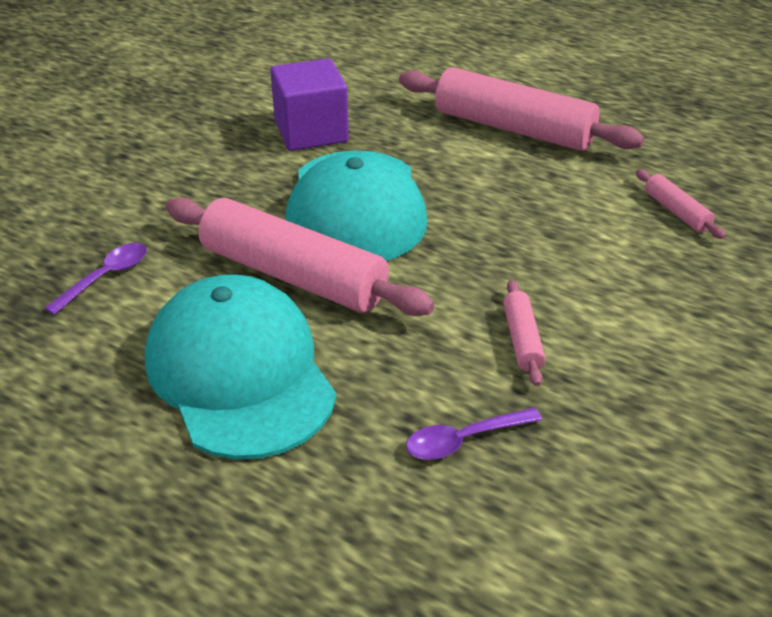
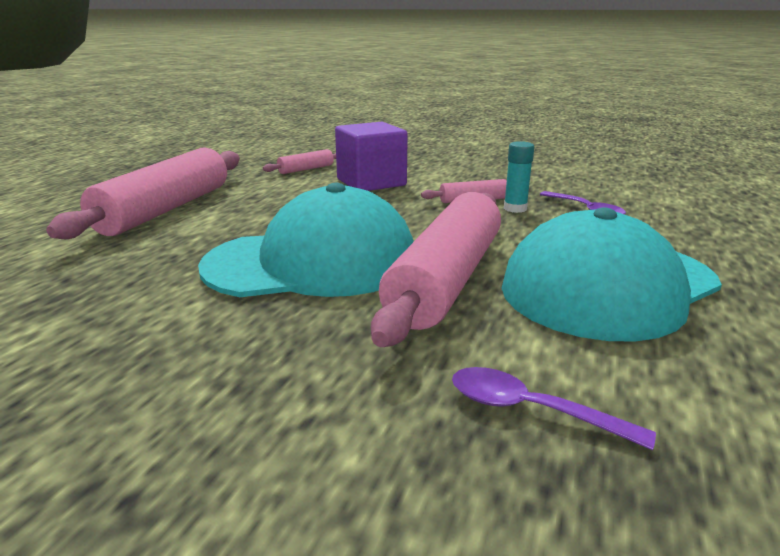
camera: 100 degrees left, 15 degrees down
purple cube [270,58,349,151] -> purple cube moved to [335,122,408,191]
none -> turquoise glue stick [504,141,534,213]

